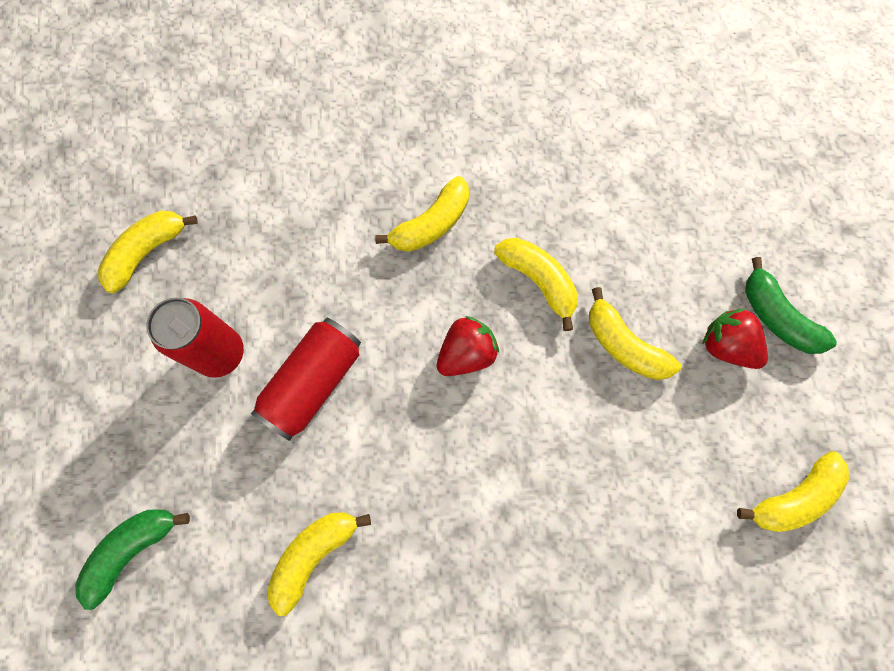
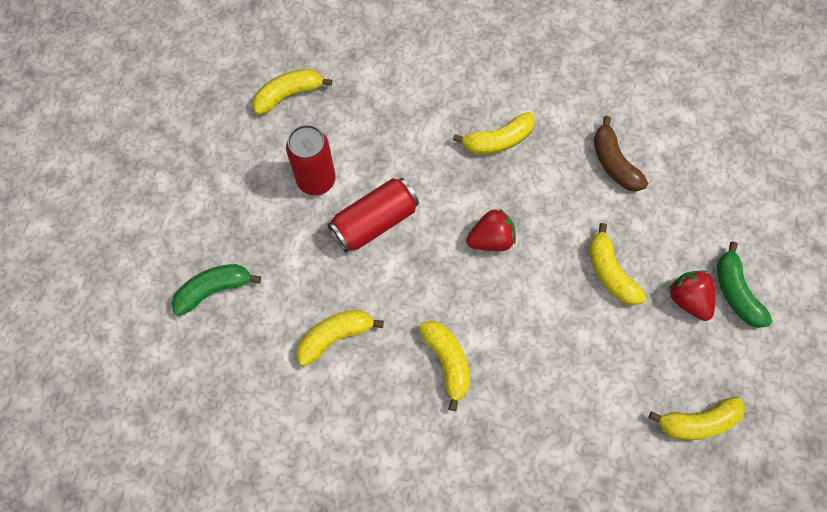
camera: 20 degrees right, 5 degrees down
yellow banana [494,238,578,331] -> yellow banana moved to [419,320,470,411]
none -> brown banana [594,116,648,192]

